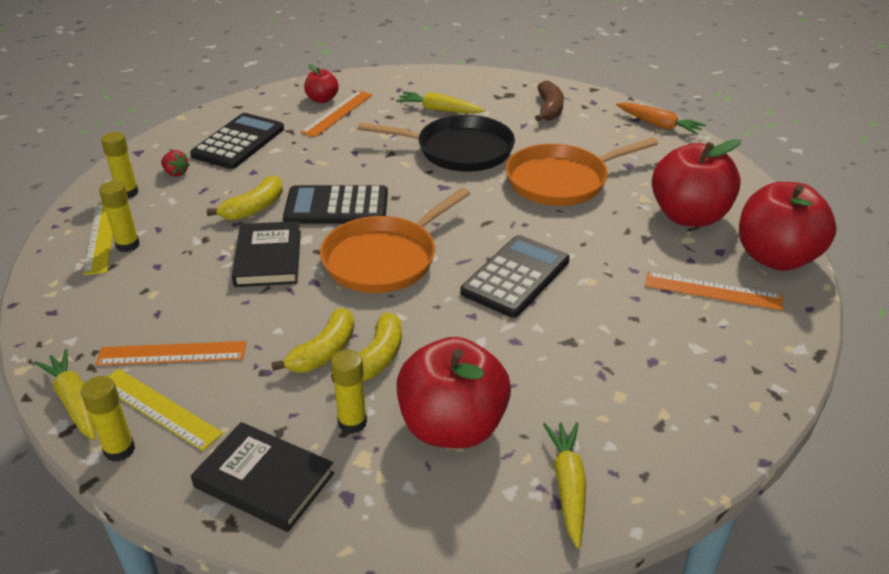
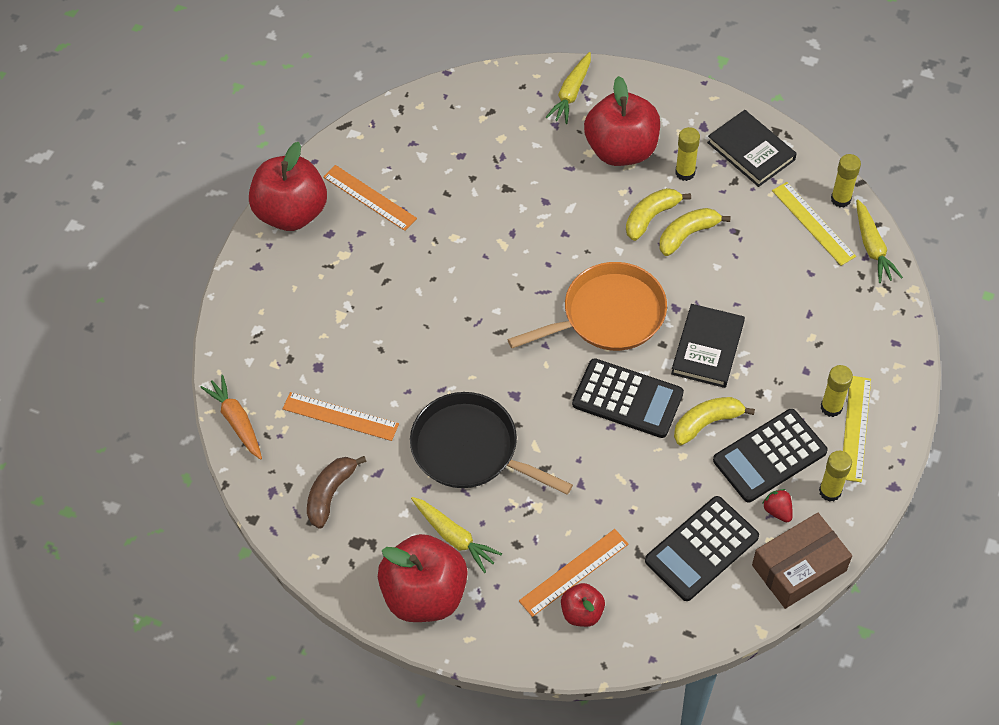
camera: 155 degrees left, 20 degrees up
orange ruler [96,341,246,366] -> orange ruler moved to [282,392,399,441]
black calculator [461,235,570,318] -> black calculator moved to [713,409,828,502]
orange pan [506,138,658,206] -> none
red apple [652,139,741,227] -> red apple moved to [378,534,467,622]
none -> brown box [752,513,852,609]

